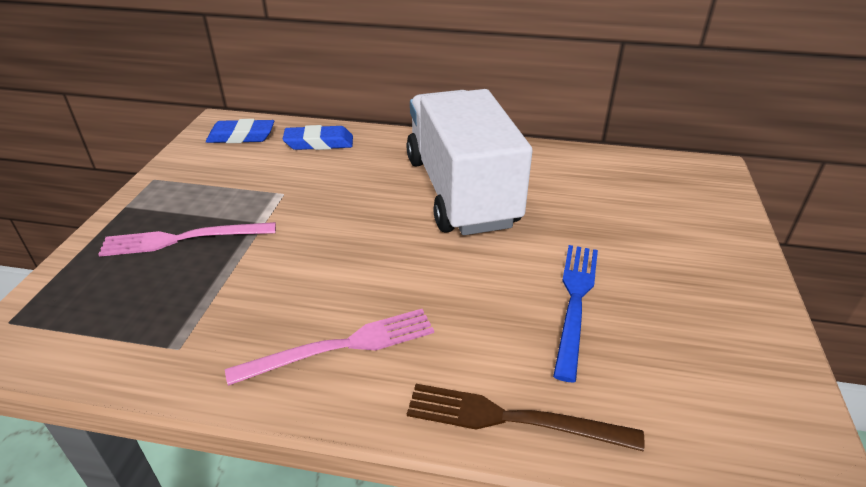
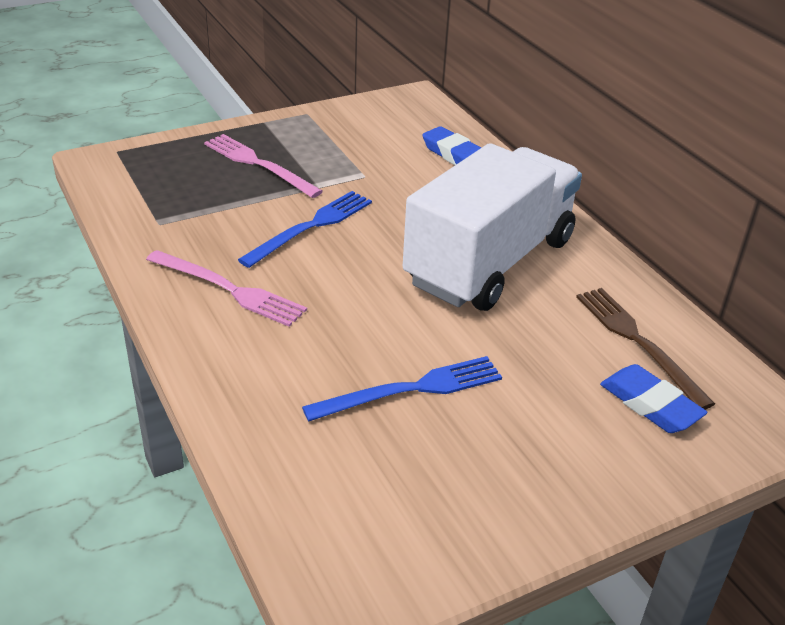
camera: 50 degrees right, 0 degrees up
blue eraser [206,119,274,143] -> blue eraser moved to [600,364,708,433]
brown fork [407,384,644,452] -> brown fork moved to [576,288,715,410]
none -> blue fork [238,191,372,268]

